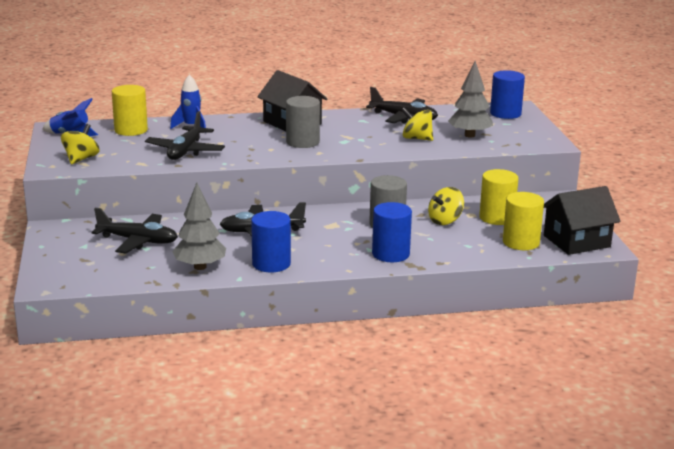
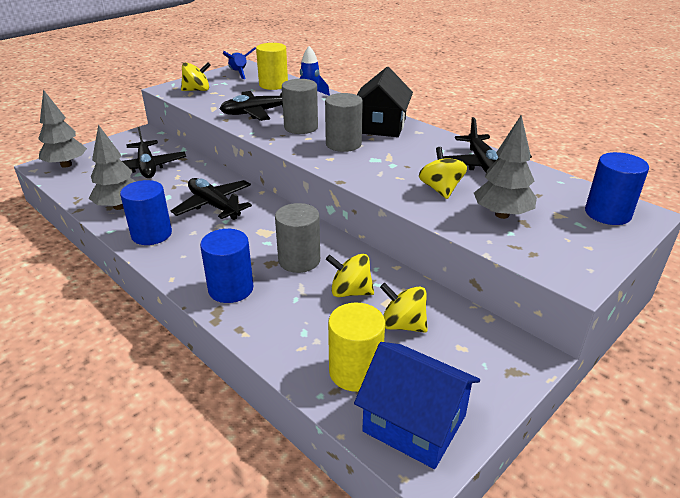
camera: 55 degrees right, 10 degrees up
yellow cylinder [479,169,518,225] -> yellow spinning top [380,283,428,333]
black house [544,186,621,255] -> blue house [354,342,480,469]
none -> grey tree [38,90,87,168]
none -> grey cylinder [282,79,318,134]

